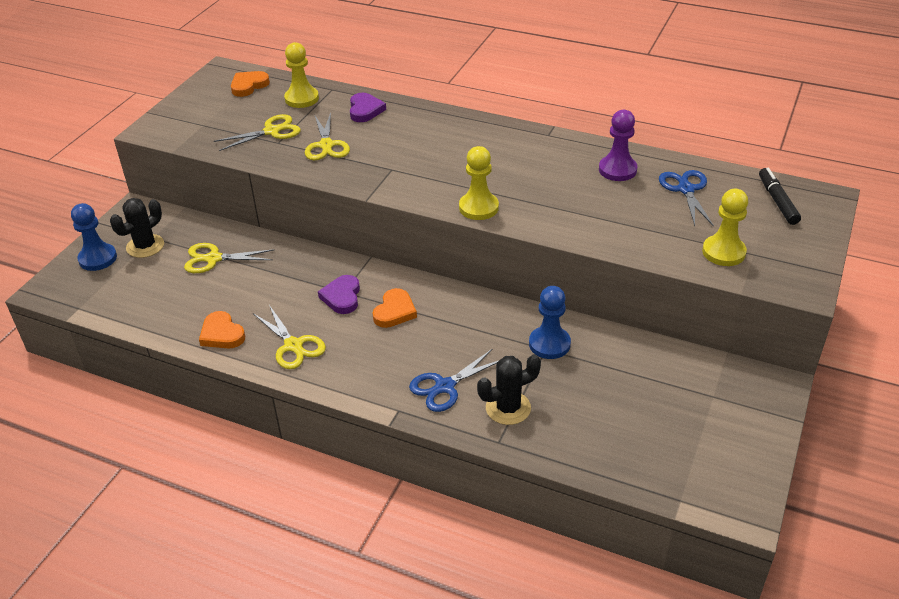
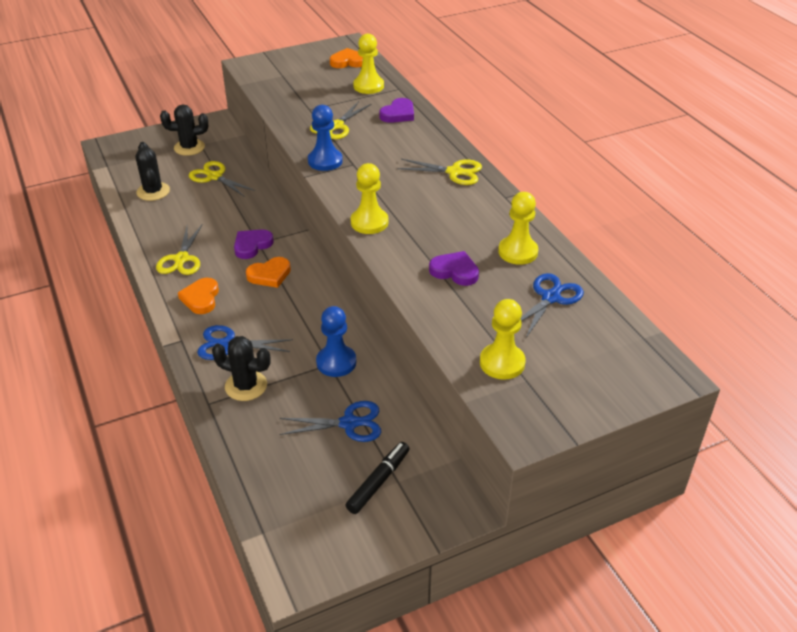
camera: 40 degrees right, 0 degrees up
blue pawn [71,203,117,271] -> blue pawn moved to [308,105,343,171]
orange heart [199,311,245,349] -> orange heart moved to [178,278,219,314]
yellow scissors [214,114,301,151] -> yellow scissors moved to [397,159,482,185]
purple pawn [599,110,637,181] -> yellow pawn [498,192,538,265]
black marker [759,168,801,225] -> black marker moved to [345,442,410,514]
none -> black cactus [136,142,170,201]
none -> blue scissors [280,401,381,442]
none -> purple heart [429,251,479,286]

